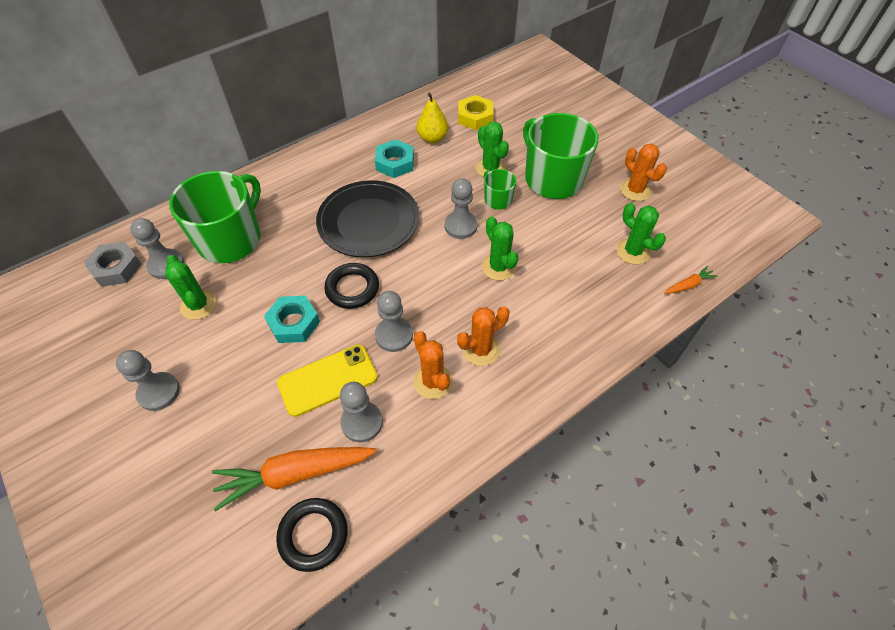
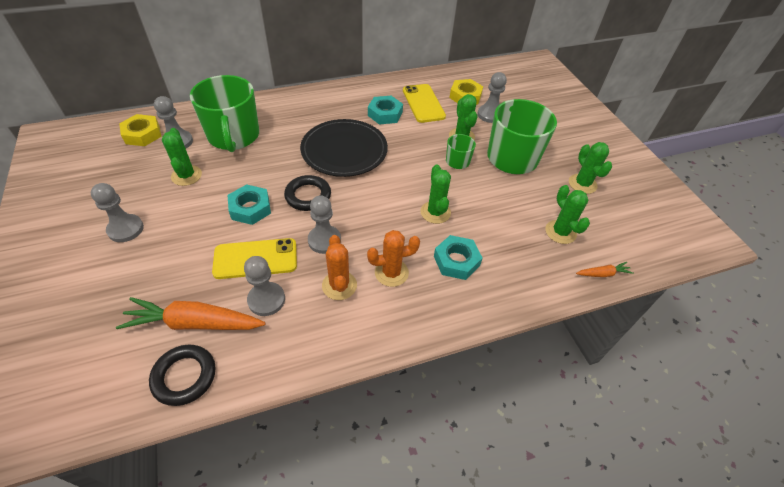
camera: 15 degrees right, 5 degrees down
grey nut [84,241,142,287] -> yellow nut [119,114,162,146]
green mug [169,171,261,263] -> green mug turned 120 degrees clockwise [190,75,259,152]
yellow pear [417,92,448,143] -> yellow phone [403,84,446,123]
grey pawn [445,178,478,239] -> grey pawn moved to [477,72,507,123]
orange cactus [620,144,667,201] -> green cactus [569,142,612,194]
none -> turquoise nut [434,235,483,280]

